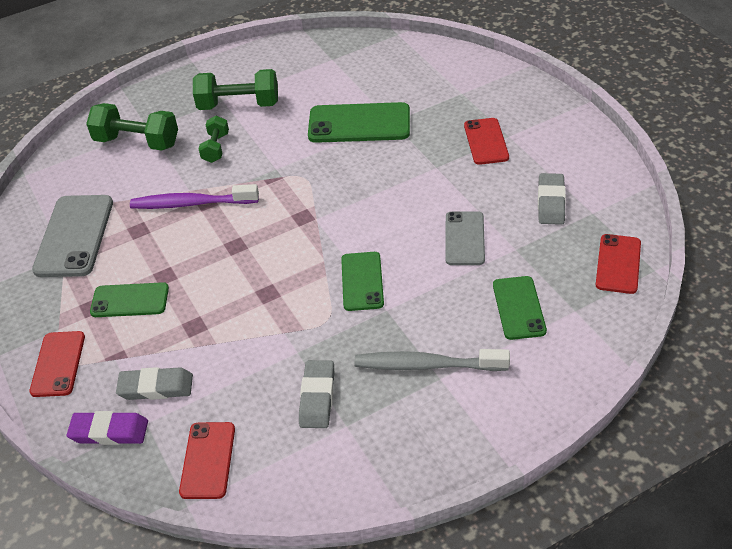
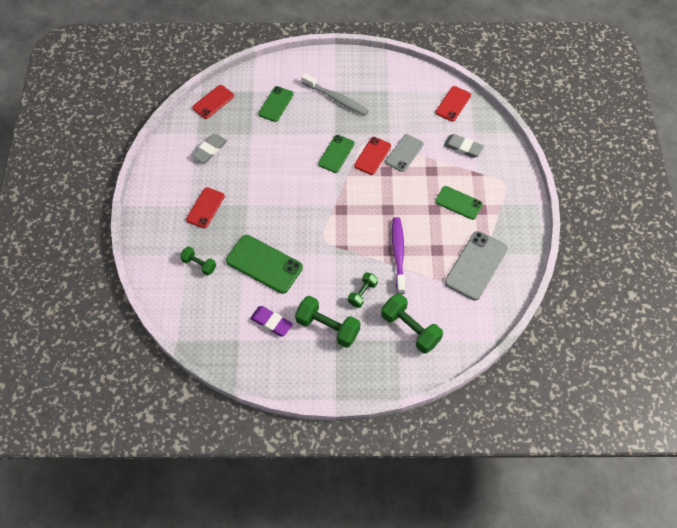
camera: 155 degrees left, 15 degrees up
red phone [30,331,85,397] -> red phone moved to [354,137,391,175]
purple eraser [67,411,148,445] -> purple eraser moved to [250,306,293,336]
purple toothbrush [130,184,259,209] -> purple toothbrush turned 120 degrees counterclockwise [392,217,406,294]
grey eraser [299,360,334,428] -> none
grey phone [445,211,485,265] -> grey phone moved to [386,134,424,172]
none -> green dumbbell [180,246,216,276]

